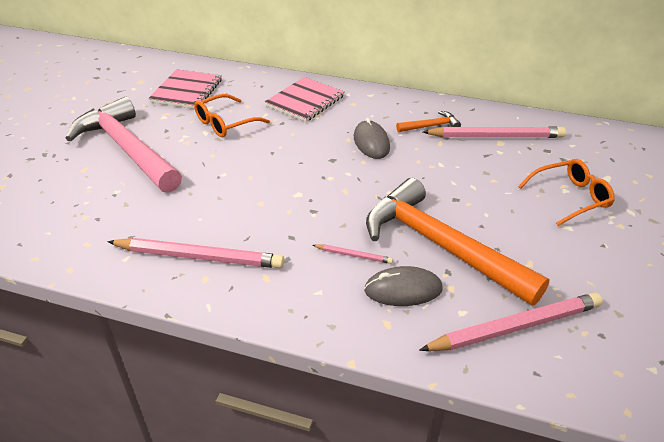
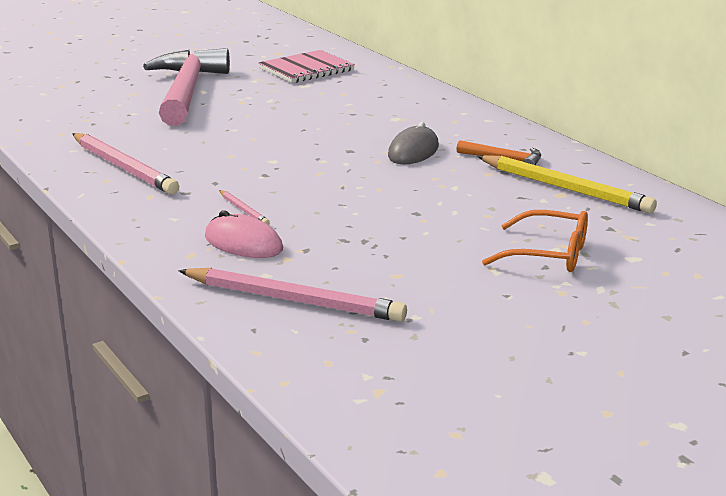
camera: 40 degrees right, 15 degrees down
orange glasses [194,94,270,137] -> none
pink notebook [265,77,345,122] -> none
grey mouse [364,266,442,306] -> pink mouse [205,210,283,258]
orange hammer [366,178,550,306] -> none
pink pencil [423,127,566,138] -> yellow pencil [477,155,657,213]

